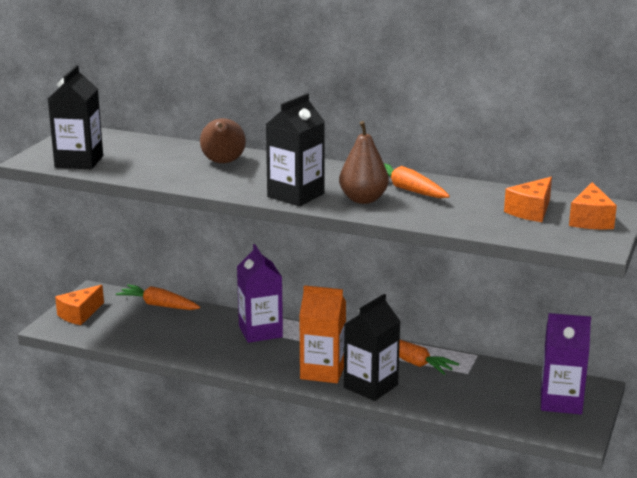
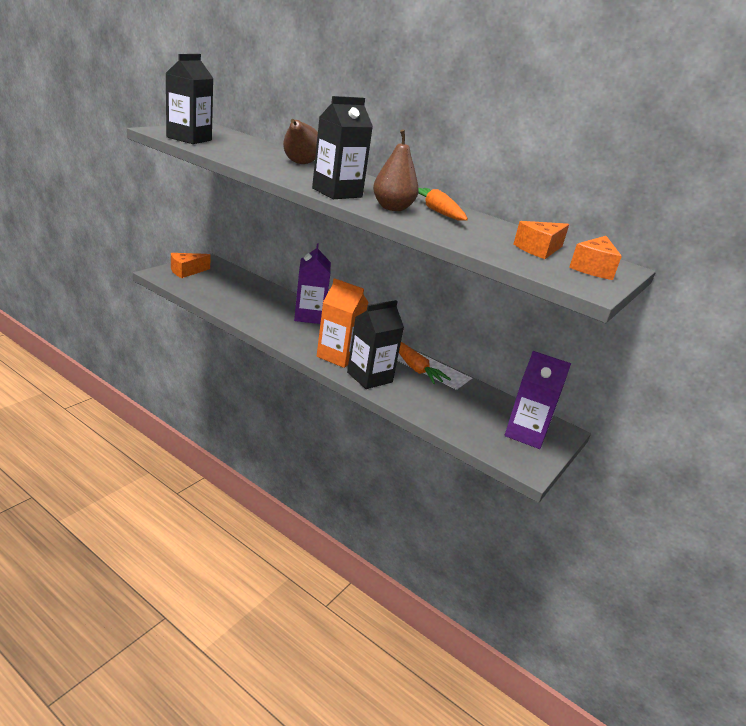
camera: 10 degrees right, 5 degrees up
orange carrot [116,284,200,310] -> none

